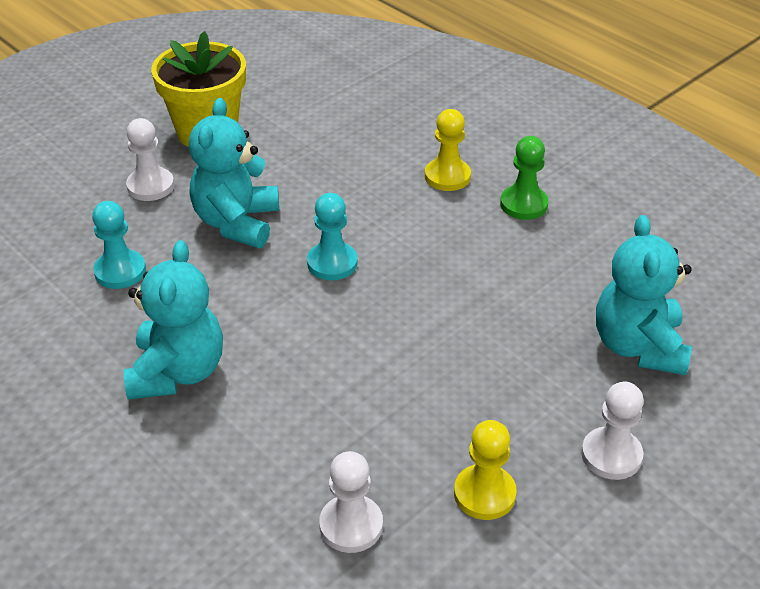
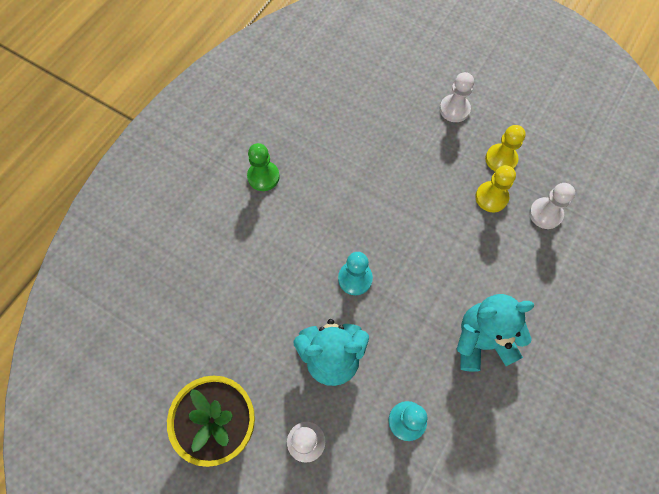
camera: 105 degrees left, 25 degrees up
yellow pawn [425,109,471,191] -> yellow pawn moved to [475,165,516,212]
turquoise teddy bear [596,215,692,375] -> none

